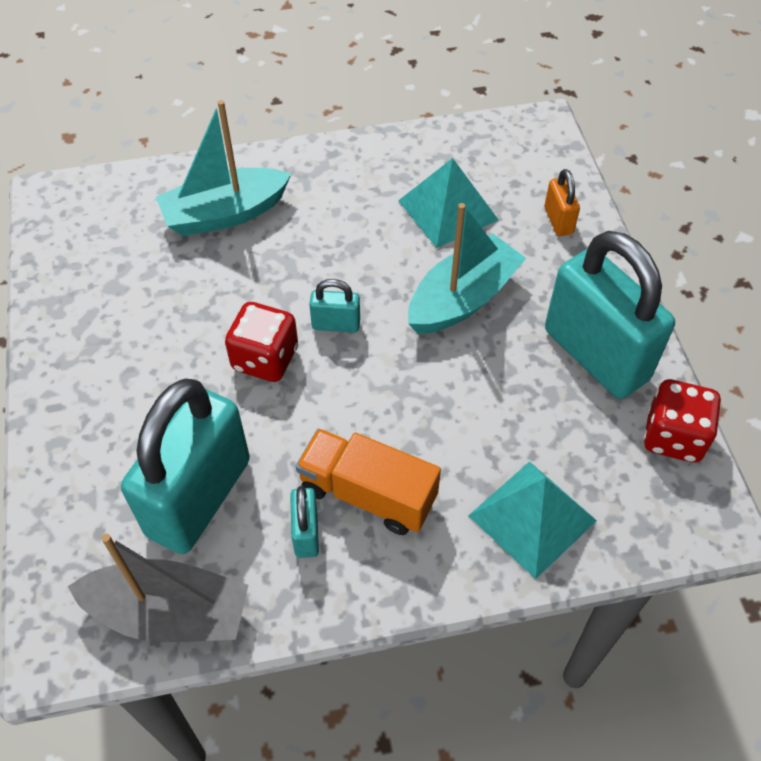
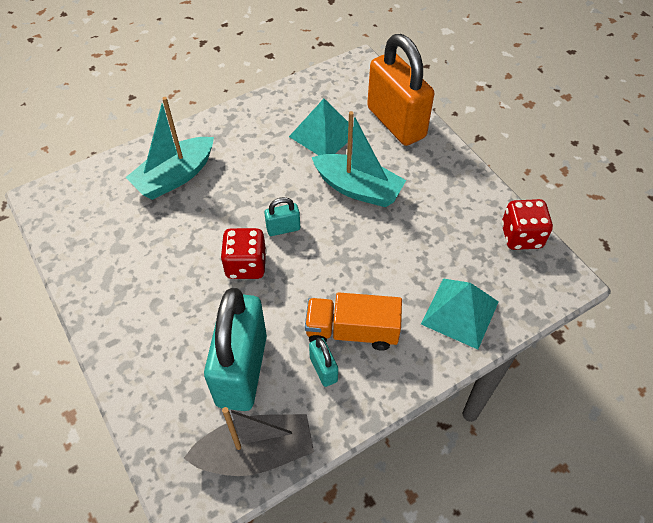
camera: 20 degrees left, 0 degrees up
turquoise boat [408,203,526,334] -> turquoise boat turned 90 degrees clockwise [312,111,406,207]
orange padlock [545,169,580,236] -> orange padlock [367,34,434,146], size x2.35
turquoise padlock [545,231,675,399] -> none

